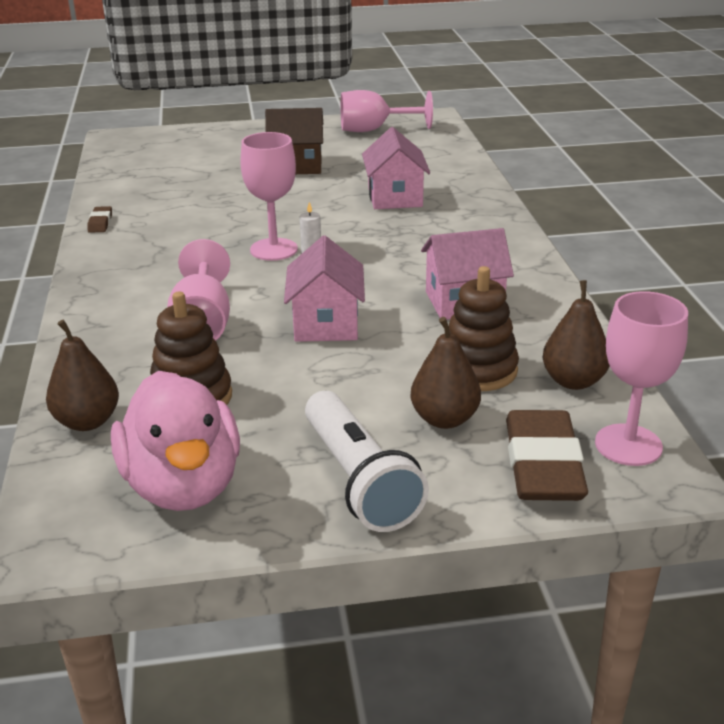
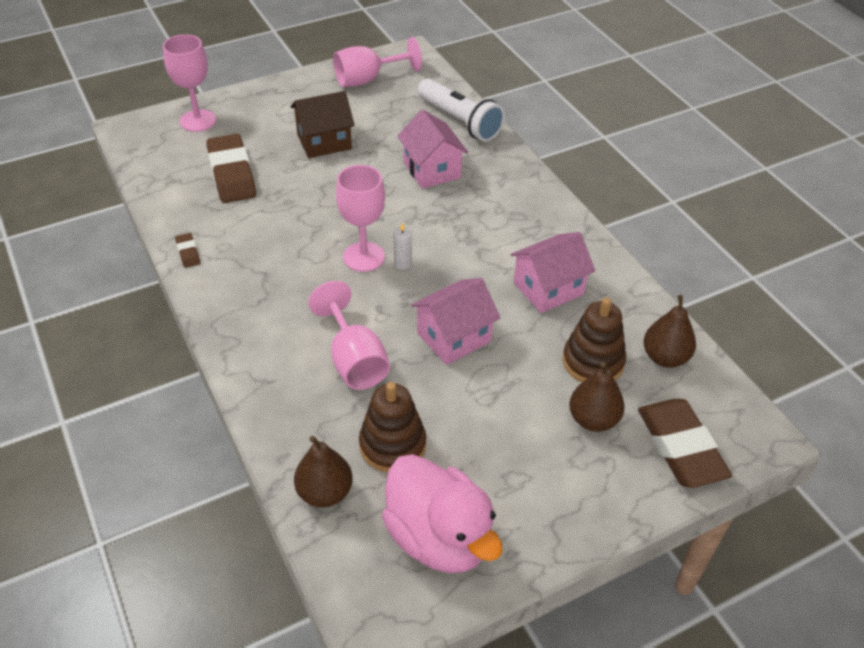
camera: 20 degrees left, 15 degrees up
pink house [284,236,365,342] -> pink house turned 75 degrees clockwise [411,278,500,365]
white flashlight [305,391,429,532] -> white flashlight moved to [418,78,505,142]
pink goblet [595,291,688,466] -> pink goblet moved to [163,34,216,132]
none -> brown eraser [206,134,256,203]

